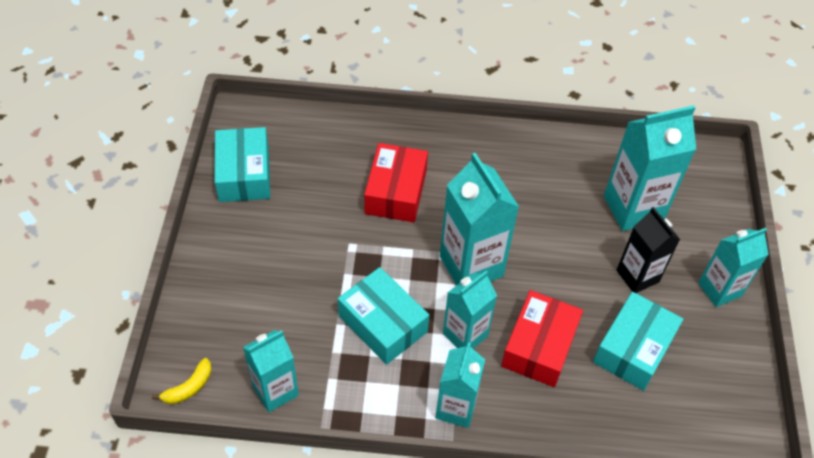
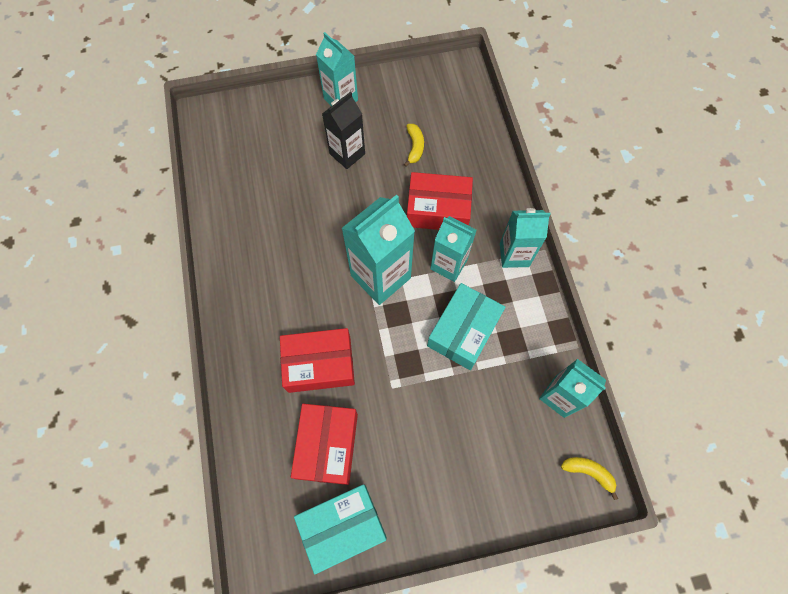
camera: 105 degrees left, 15 degrees up
turquoise box [593,292,683,391] -> yellow banana [404,124,424,167]
turquoise carton [604,105,696,231] -> none
none -> red box [291,404,358,485]

